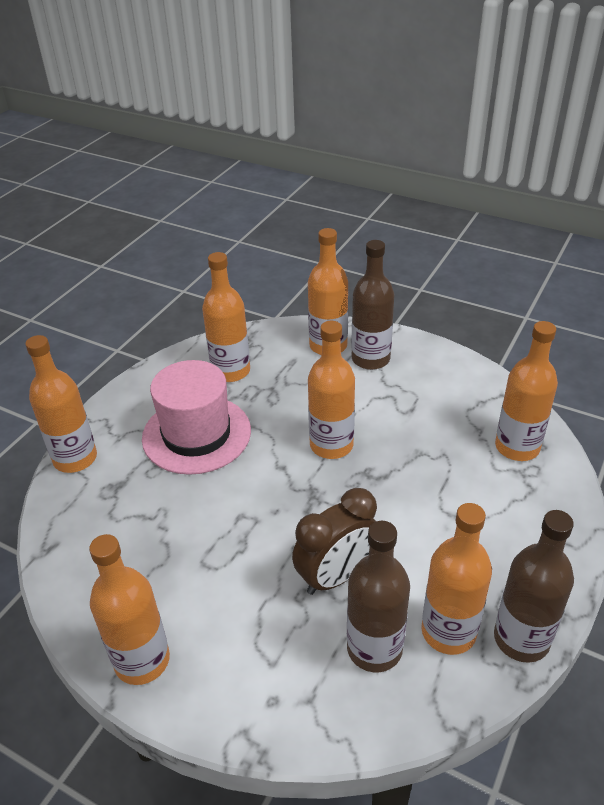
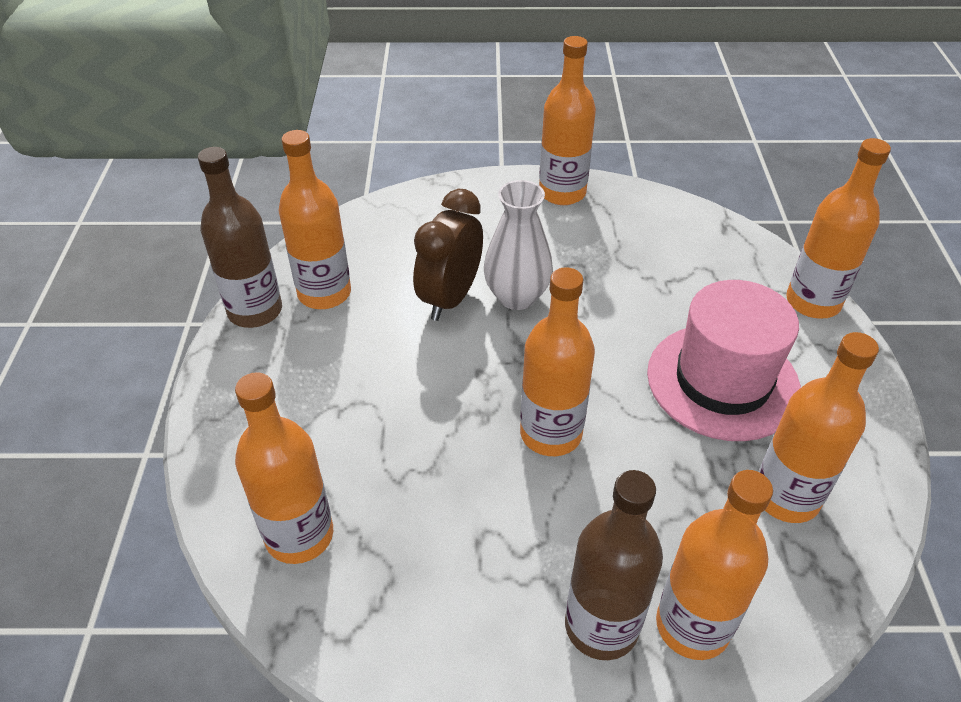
camera: 150 degrees right, 5 degrees up
brown bottle [347,521,410,672] -> none
none -> white vase [484,180,553,310]

